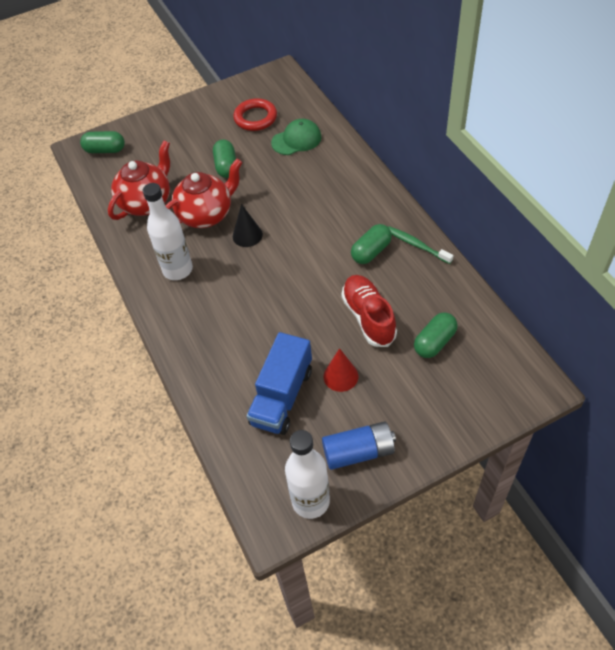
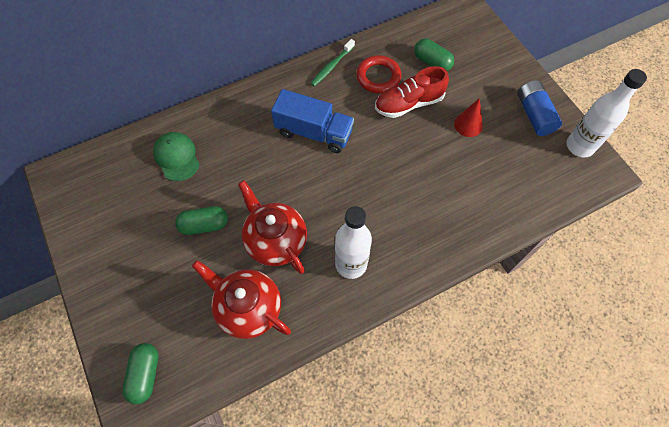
camera: 95 degrees left, 10 degrees up
red ring [233,98,277,131] -> red ring moved to [356,55,401,93]
black cone [233,204,263,247] -> none
blue truck [247,332,312,435] -> blue truck moved to [271,89,354,153]
green capsule [351,224,392,264] -> none

